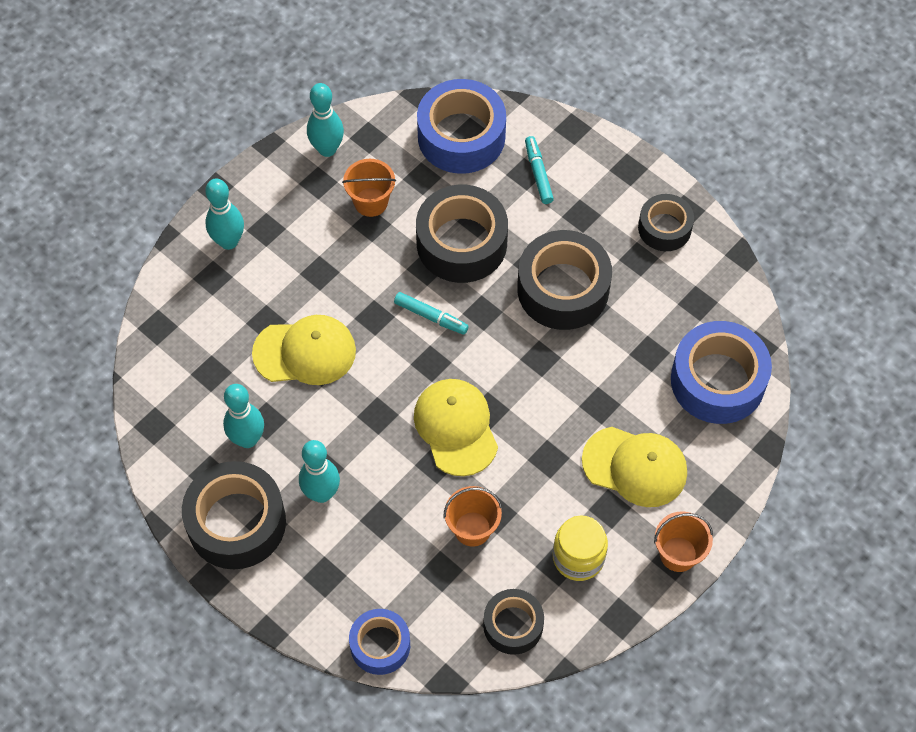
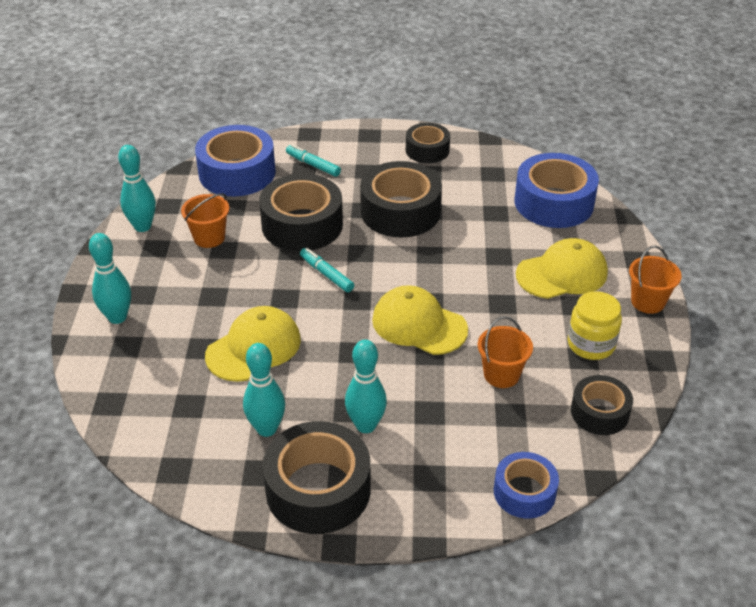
camera: 40 degrees left, 20 degrees down
turquoise marker [394,292,469,335] -> turquoise marker turned 120 degrees counterclockwise [300,248,354,292]

